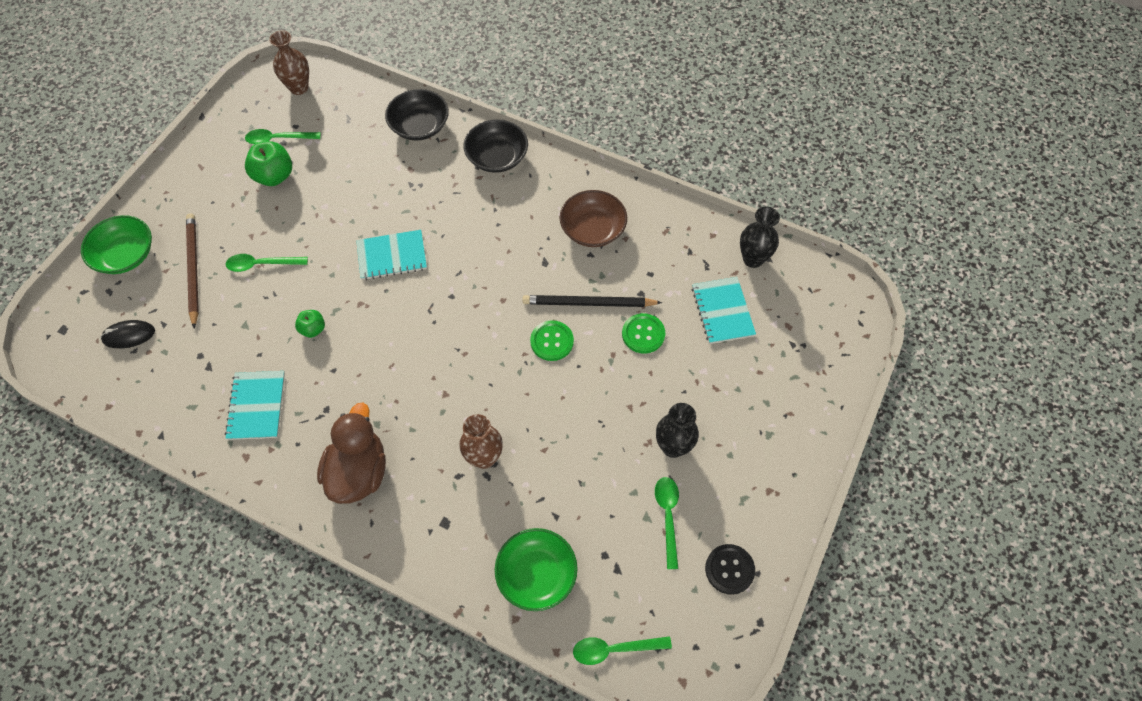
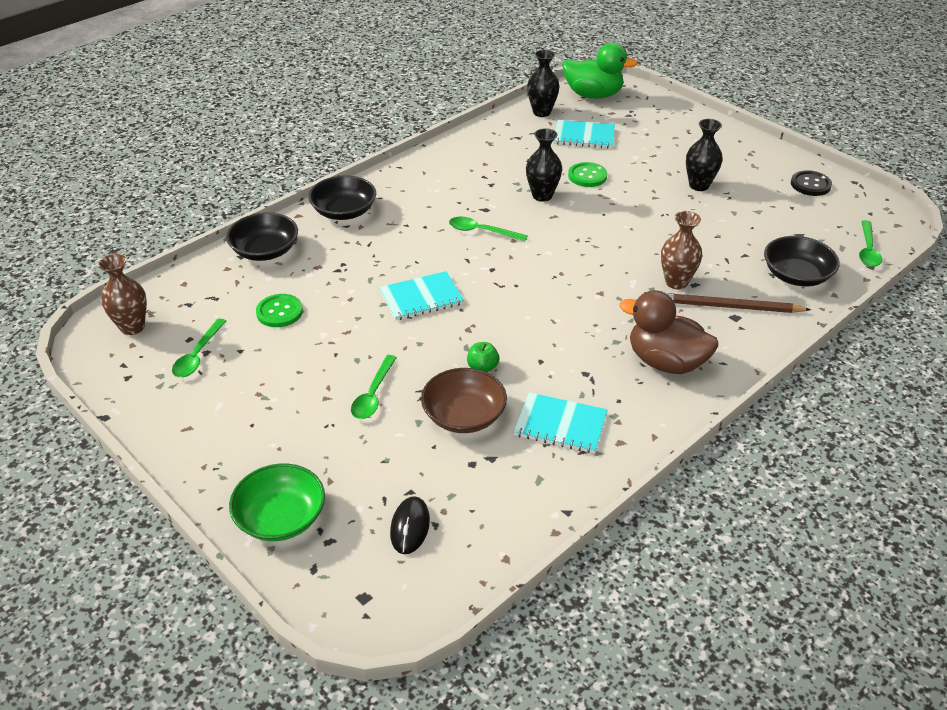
camera: 70 degrees left, 20 degrees down
brown pencil [186,213,199,328] -> brown pencil moved to [666,293,811,313]
green apple [245,141,292,186] -> none
turquoise notebook [356,230,427,280] -> turquoise notebook turned 60 degrees clockwise [379,271,464,321]
green bowl [495,528,578,611] -> black bowl [764,236,840,286]
black pencil [522,295,662,307] -> black vase [526,128,562,202]
green button [530,320,574,361] -> green button moved to [256,294,303,327]
brown bowl [560,190,627,247] -> brown bowl moved to [421,368,507,433]
green spoon [655,477,679,569] -> green spoon moved to [449,217,528,241]
none -> green duck [563,43,638,99]

